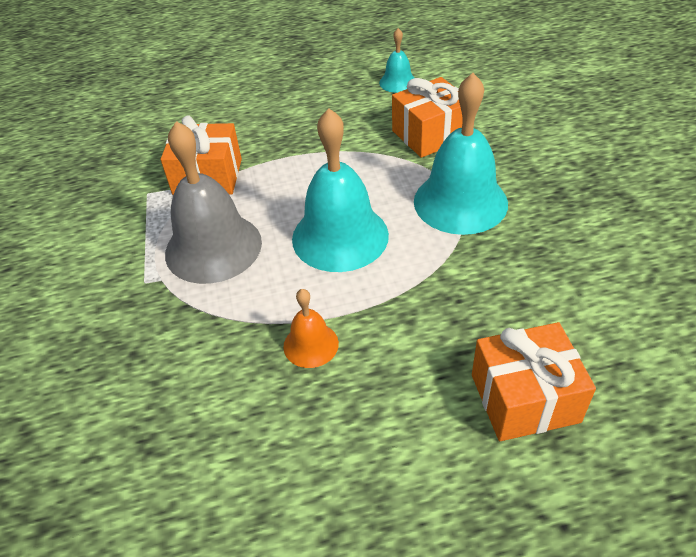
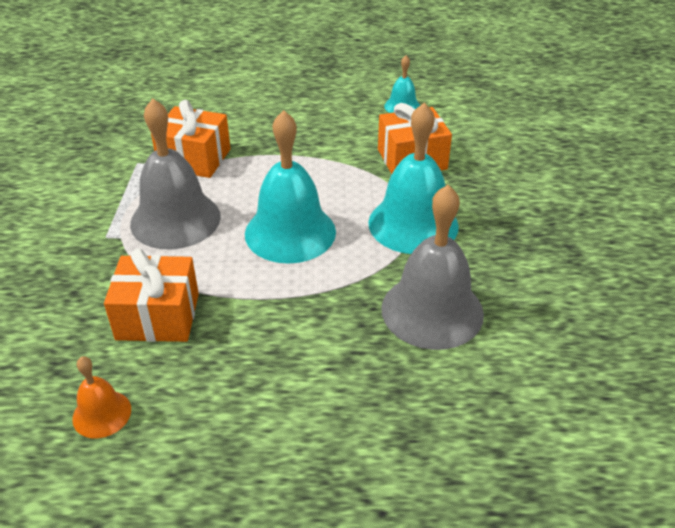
camera: 10 degrees right, 5 degrees down
orange bell [283,289,339,368] -> orange bell moved to [72,356,131,438]
orange gift [472,322,596,441] -> orange gift moved to [104,248,199,342]
none -> grey bell [381,185,484,350]

